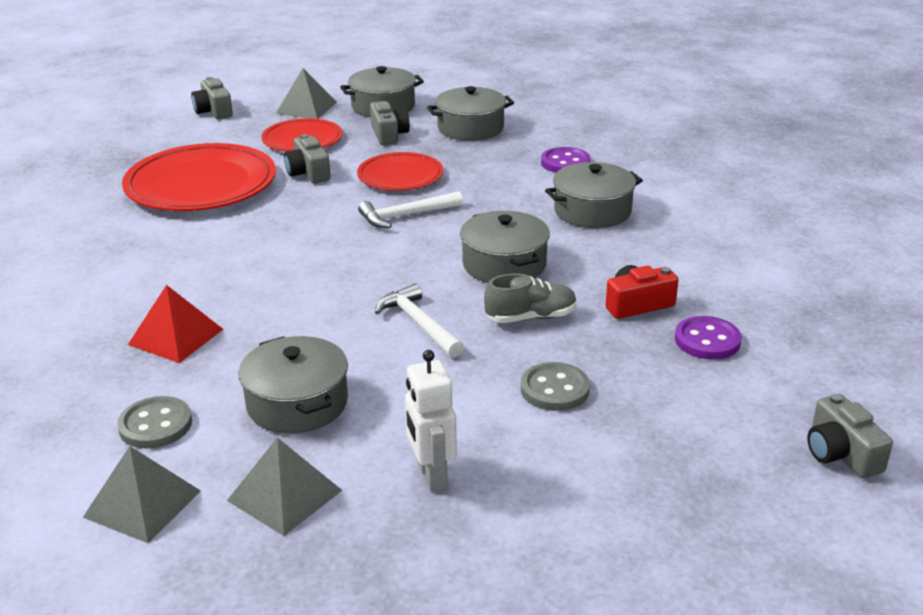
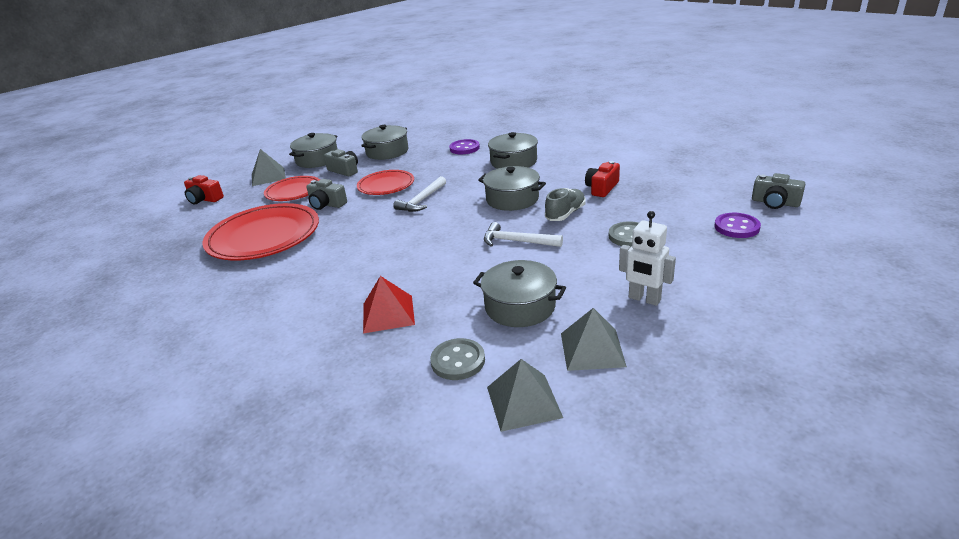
camera: 35 degrees left, 0 degrees up
grey camera [191,77,233,119] -> red camera [184,175,224,204]
purple button [675,316,742,360] -> purple button moved to [714,213,761,238]

